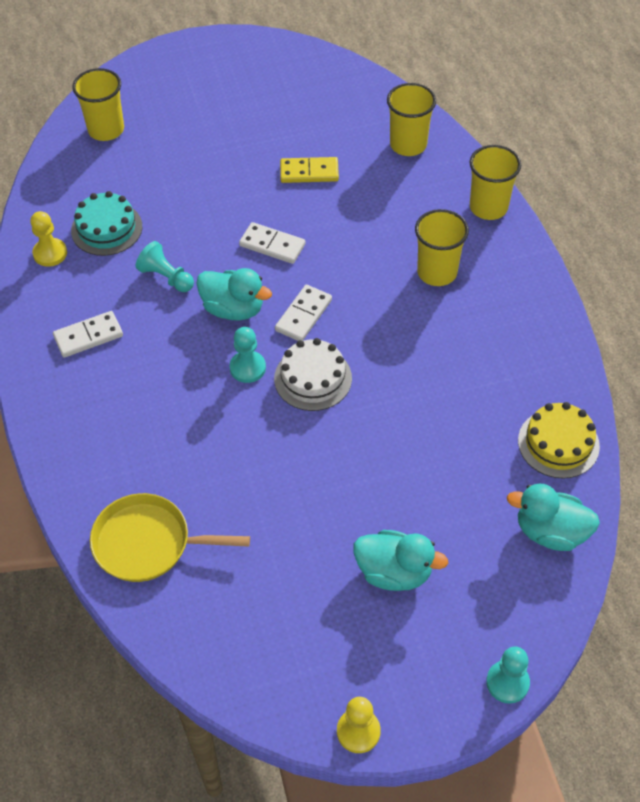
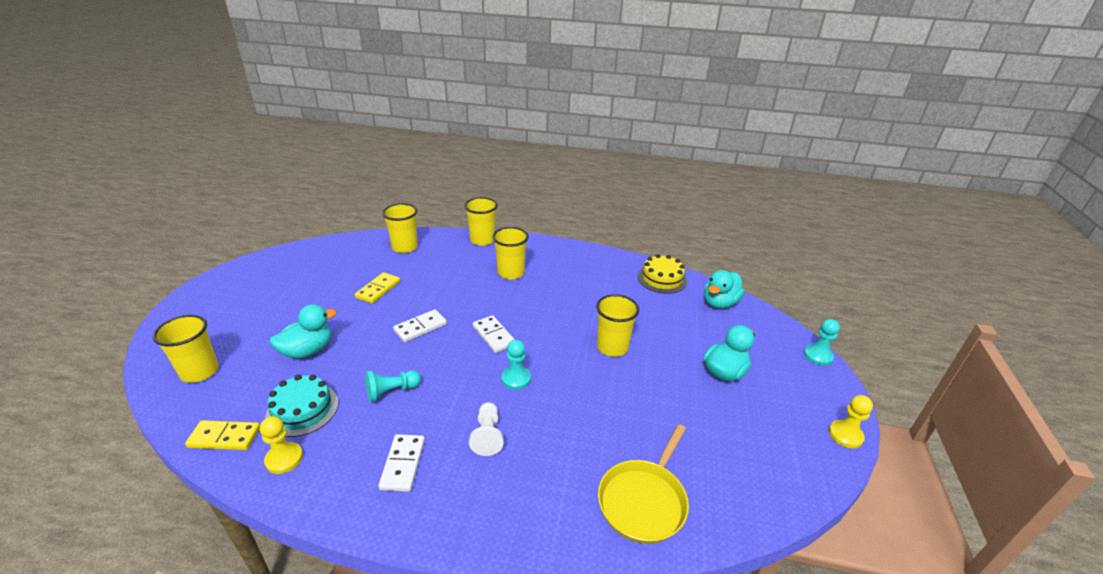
camera: 65 degrees left, 20 degrees down
turquoise duck [196,268,272,321] -> turquoise duck moved to [270,304,337,359]
white cake [274,338,352,411] -> none
none -> yellow domino [185,420,260,450]
none -> white pawn [469,402,504,456]
none -> yellow cup [596,294,639,357]

